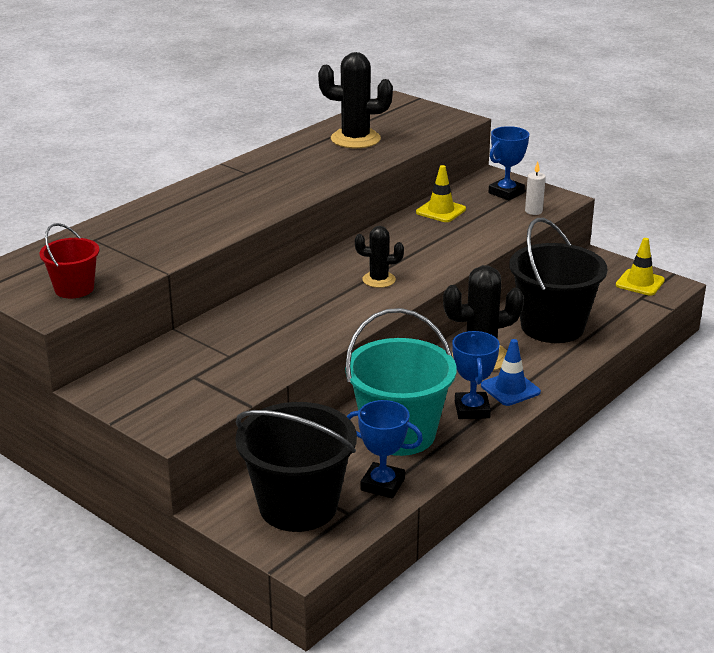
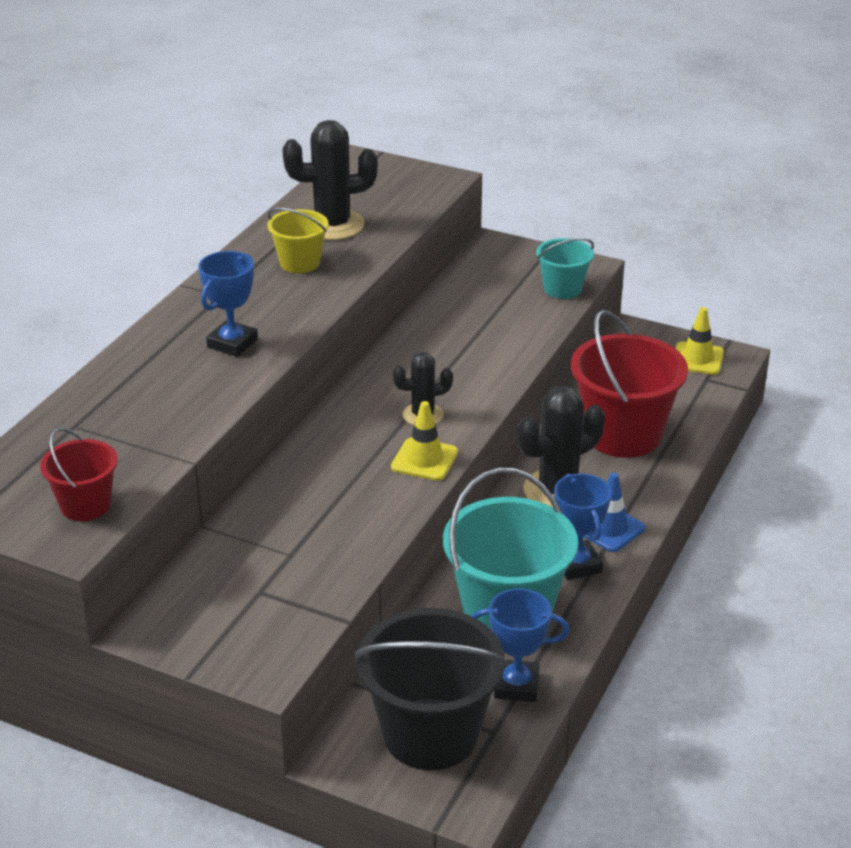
camera: 15 degrees left, 5 degrees up
yellow traffic cone [416,165,466,222] -> yellow traffic cone moved to [391,401,458,481]
blue trophy [488,126,529,200] -> blue trophy moved to [199,251,258,357]
black bucket [509,218,607,343] -> red bucket [571,310,688,458]
white candle [525,162,546,215] -> turquoise bucket [536,238,594,299]
none -> yellow bucket [268,208,329,273]

